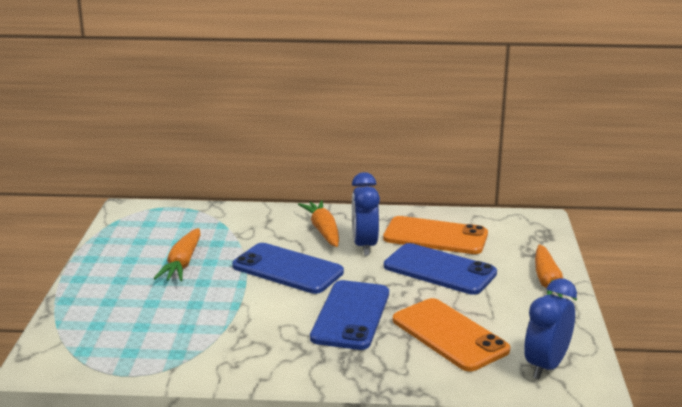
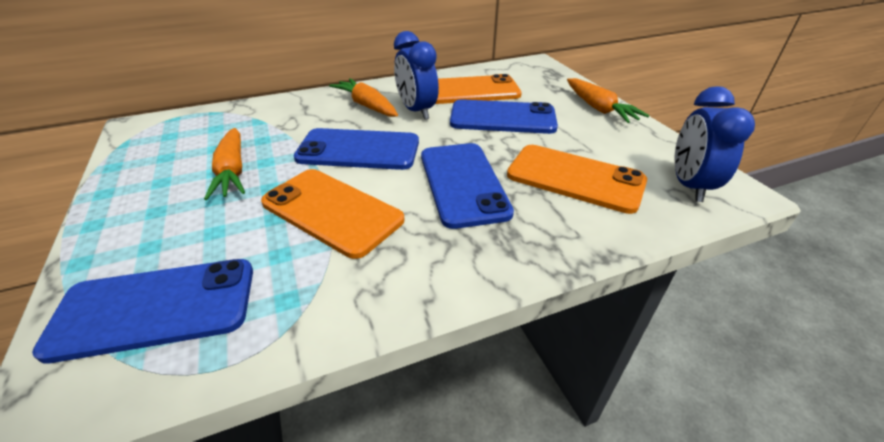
camera: 25 degrees left, 15 degrees up
none -> blue phone [32,259,253,364]
none -> orange phone [261,169,404,259]

